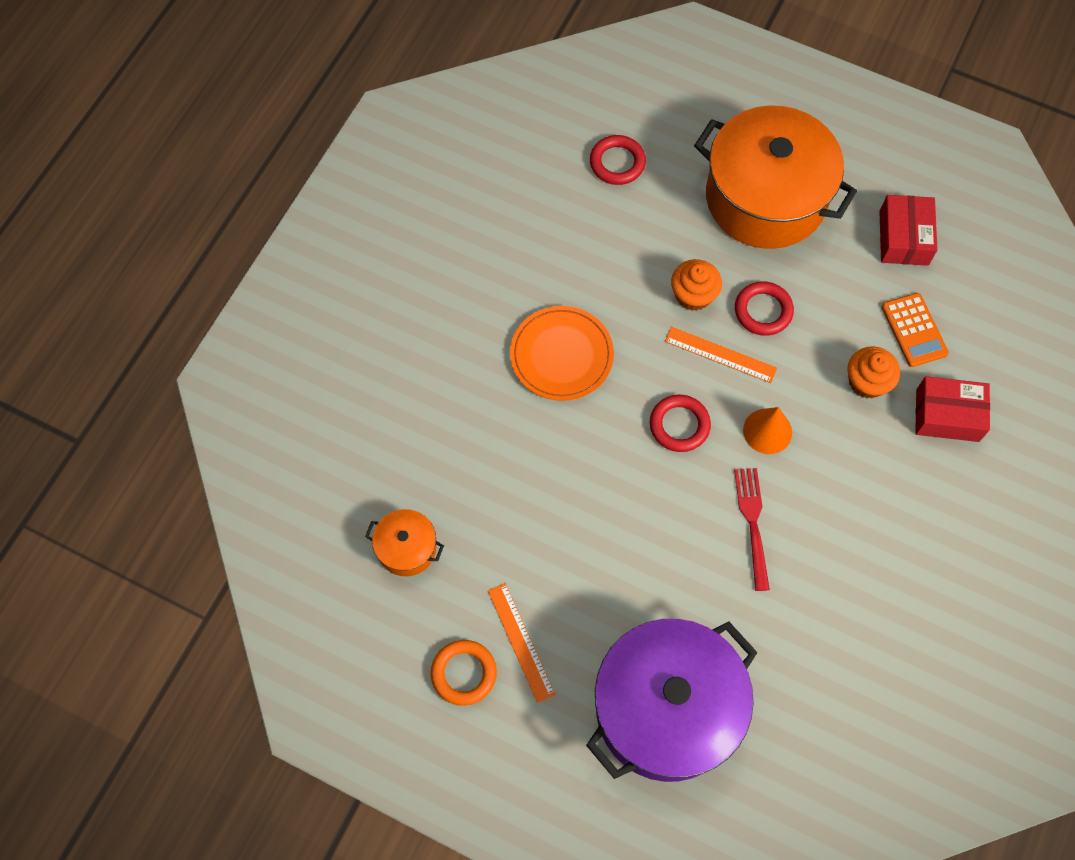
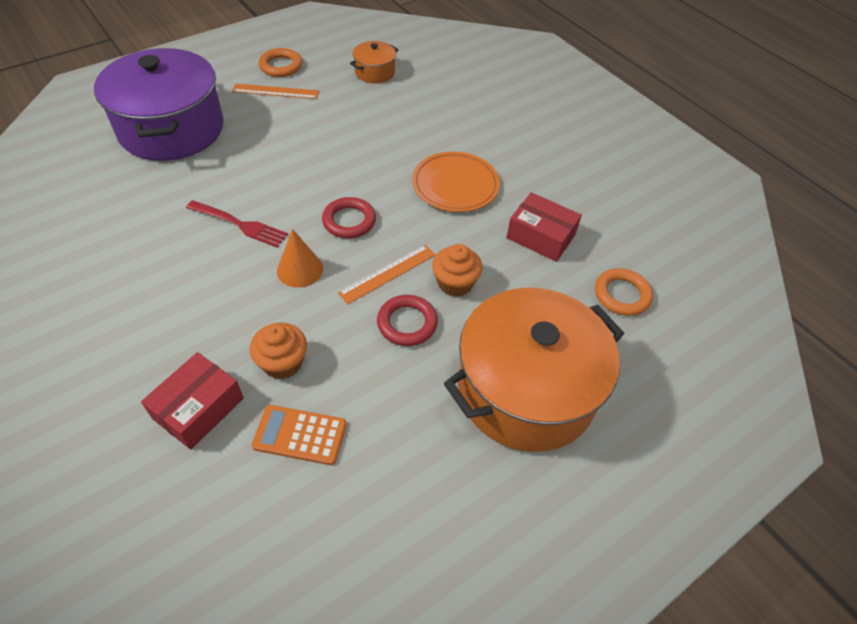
camera: 115 degrees right, 15 degrees down
red ring [590,135,646,185] -> orange ring [595,268,653,316]
red box [879,195,938,266] -> red box moved to [506,192,582,262]

